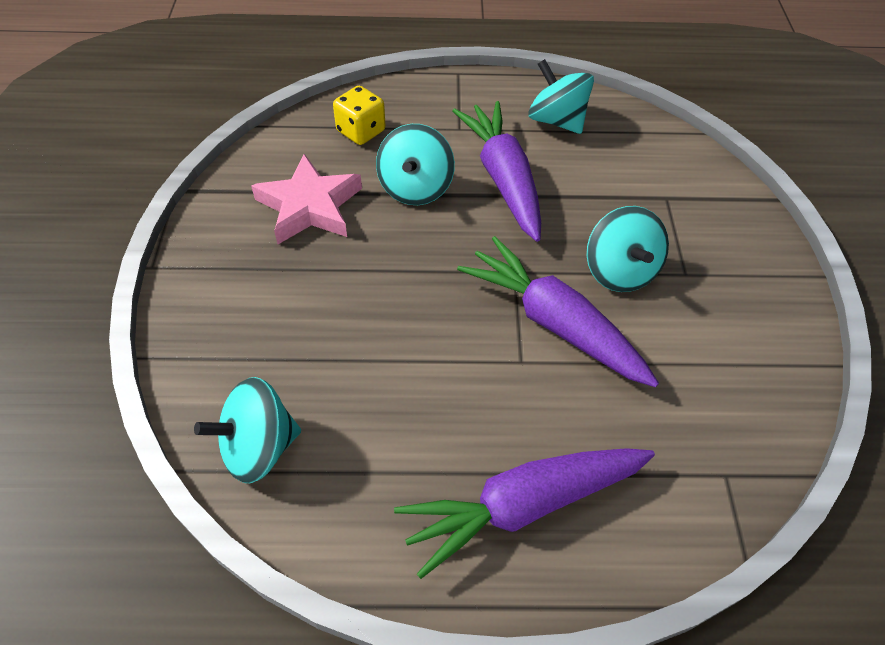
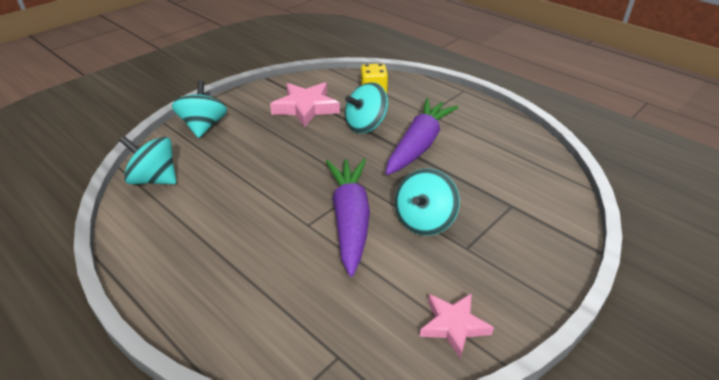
camera: 45 degrees right, 15 degrees down
purple carrot [394,448,655,579] -> none
turquoise spinning top [528,59,594,134] -> turquoise spinning top moved to [172,80,227,138]
none -> pink star [420,293,494,359]

